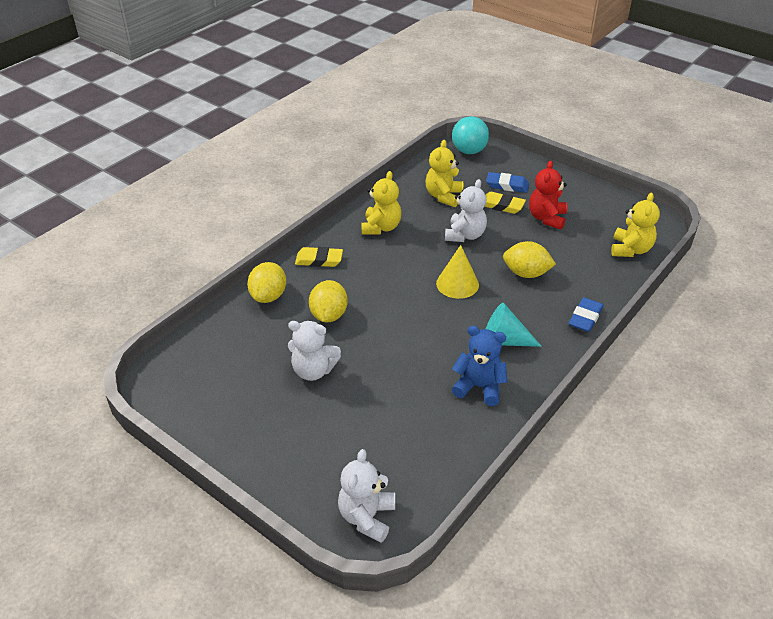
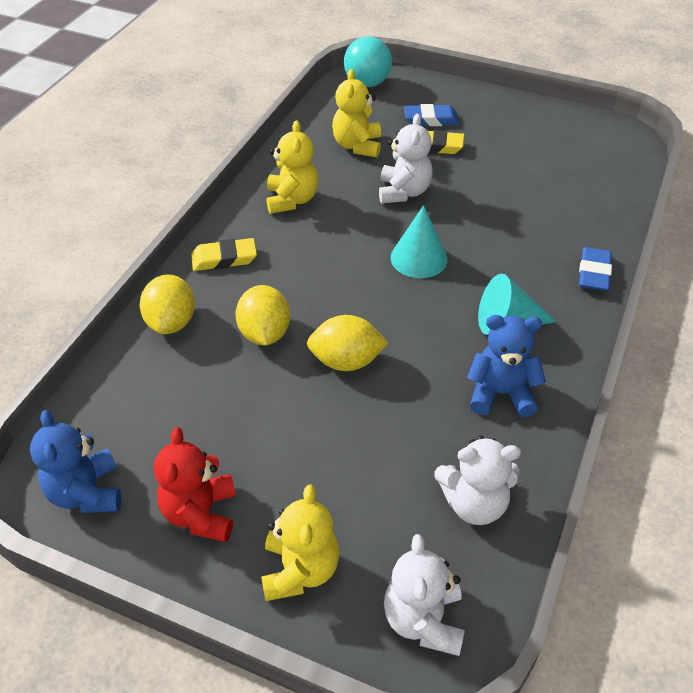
camera: 15 degrees left, 5 degrees up
white teddy bear [288,321,341,381] -> white teddy bear moved to [434,435,521,525]
yellow cone [436,245,479,299] -> turquoise cone [390,205,448,278]
yellow lemon [503,241,556,278] -> yellow lemon moved to [307,315,389,371]
red teddy bear [529,161,567,230] -> red teddy bear moved to [154,427,236,542]
yellow teddy bear [611,193,660,257] -> yellow teddy bear moved to [261,484,339,601]
none -> blue teddy bear [30,410,121,513]

